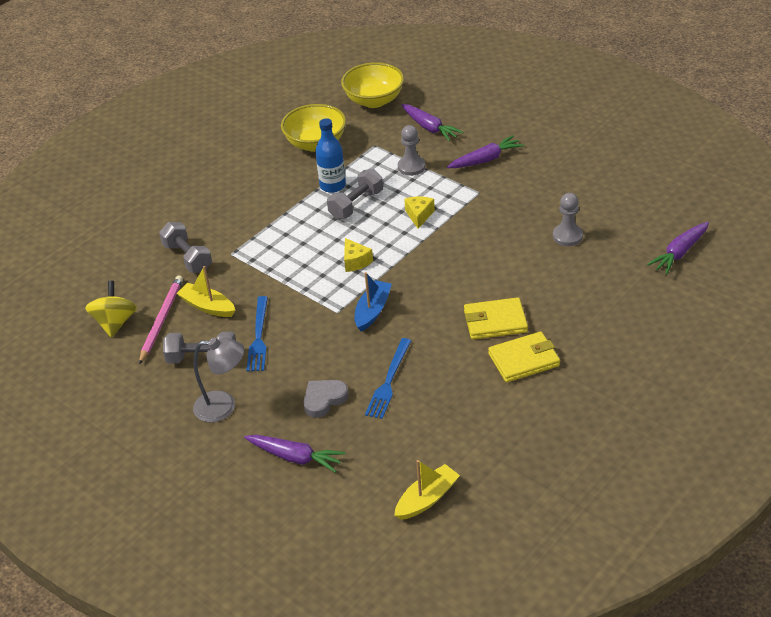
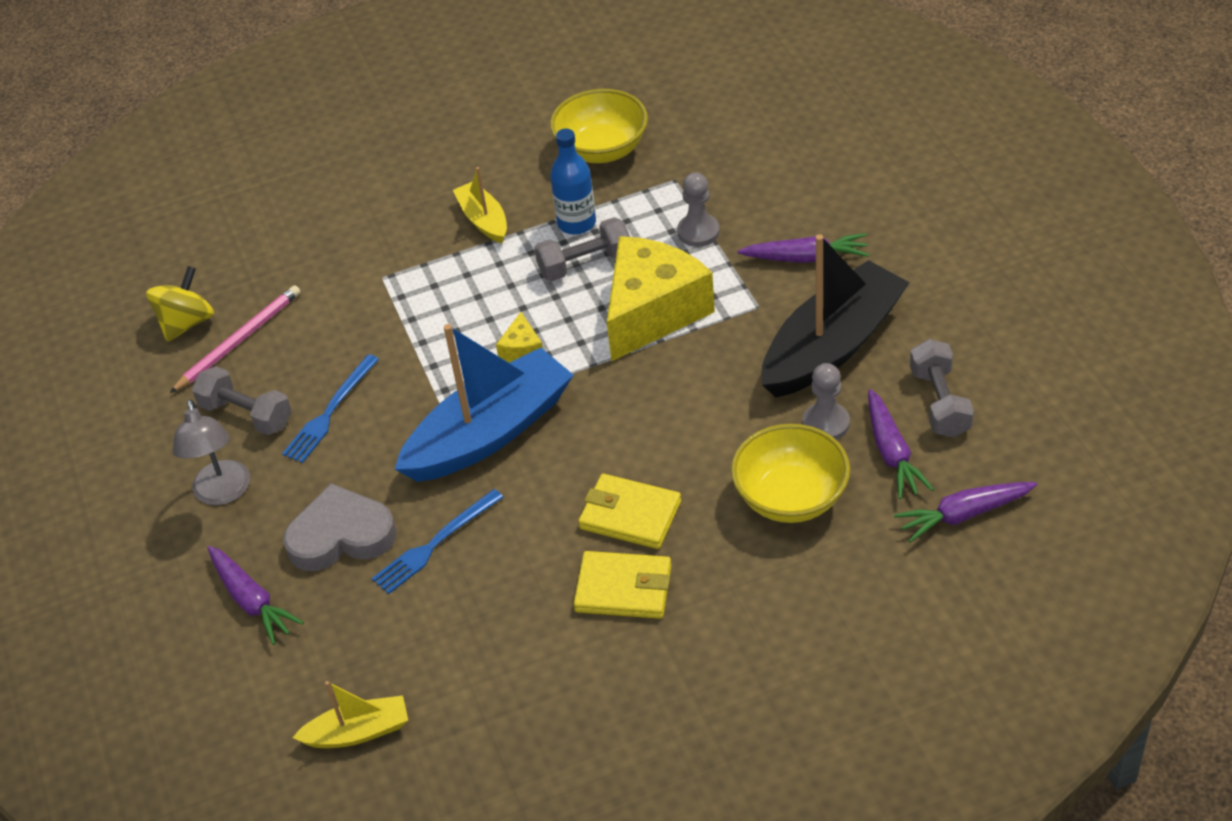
camera: 30 degrees right, 5 degrees up
grey dumbbell [159,222,212,273] -> grey dumbbell moved to [910,339,974,438]
yellow boat [176,266,235,317] -> yellow boat moved to [453,167,507,243]
grey lamp [193,338,244,423] -> grey lamp turned 45 degrees clockwise [173,399,250,505]
grey heart [303,380,349,418] -> grey heart [283,483,396,571], size x1.56
yellow bowl [341,62,404,108] -> yellow bowl moved to [731,424,850,523]
blue boat [355,272,392,332] -> blue boat [395,324,574,482], size x2.00
purple carrot [401,104,463,141] -> purple carrot moved to [868,389,934,499]
yellow cheese [404,197,435,229] -> yellow cheese [607,236,715,361], size x2.41
none -> black boat [762,234,910,397]

